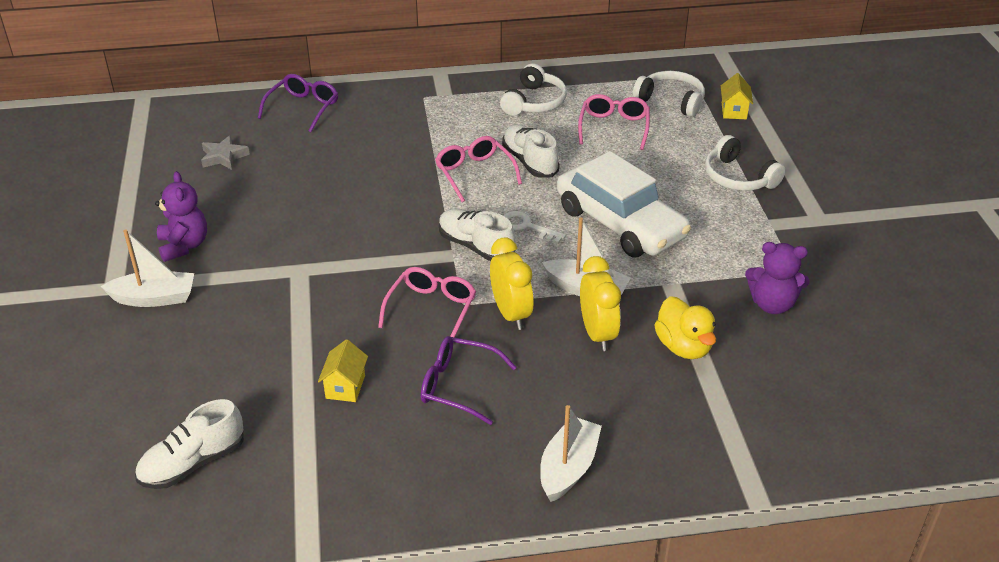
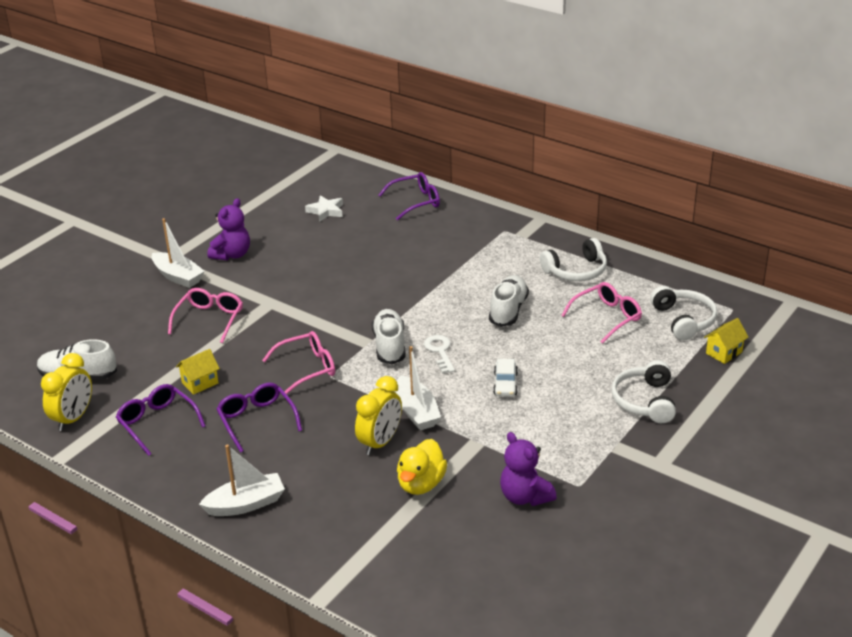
camera: 45 degrees right, 5 degrees down
grey star [201,135,250,170] -> white star [305,195,343,222]
pink glasses [435,136,522,202] -> pink glasses moved to [168,288,243,343]
yellow clock [490,238,534,330] -> yellow clock moved to [41,353,92,431]
white car [557,151,691,258] -> white car [493,359,518,397], size x0.40
none -> purple glasses [116,384,205,456]

